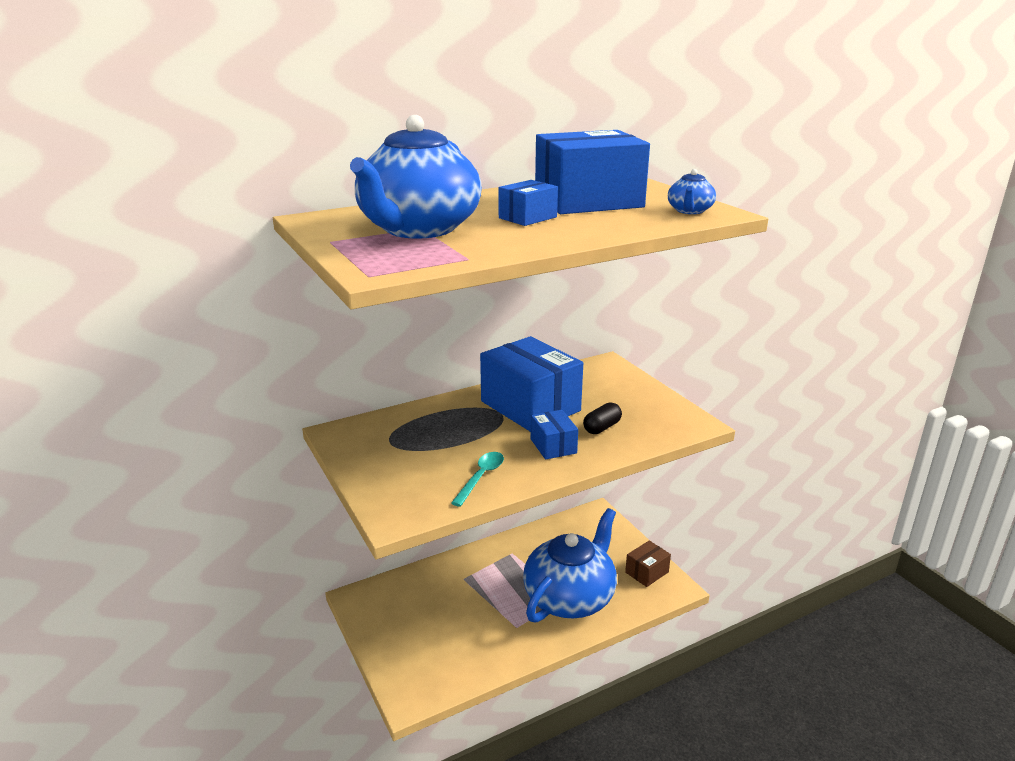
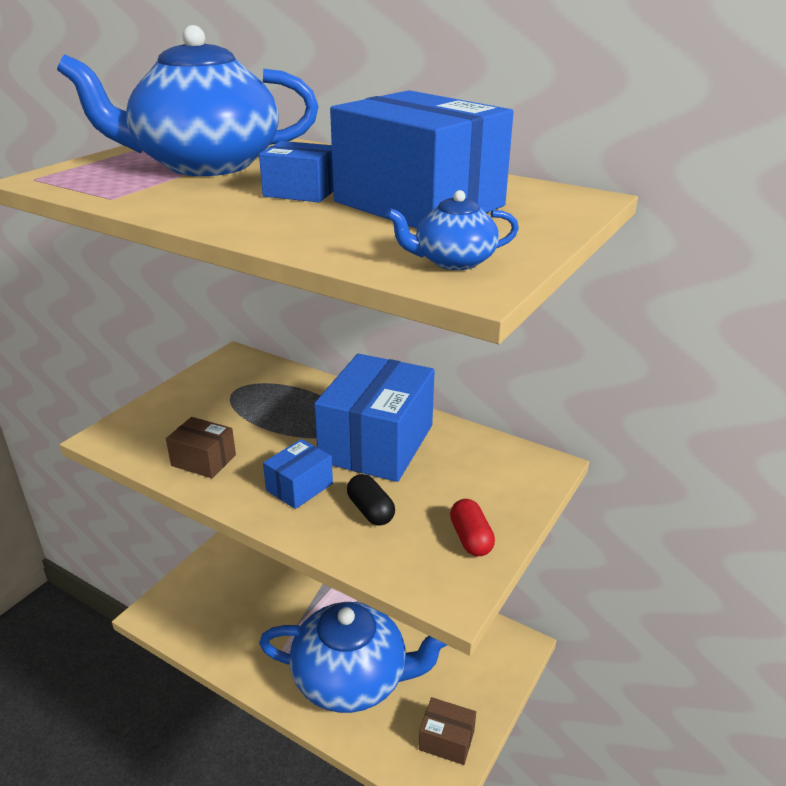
camera: 60 degrees right, 5 degrees up
turquoise spoon [451,452,504,507] -> brown box [166,417,236,478]
black capsule [583,402,622,434] -> black capsule turned 45 degrees clockwise [347,474,395,526]
none -> red capsule [450,499,495,556]

